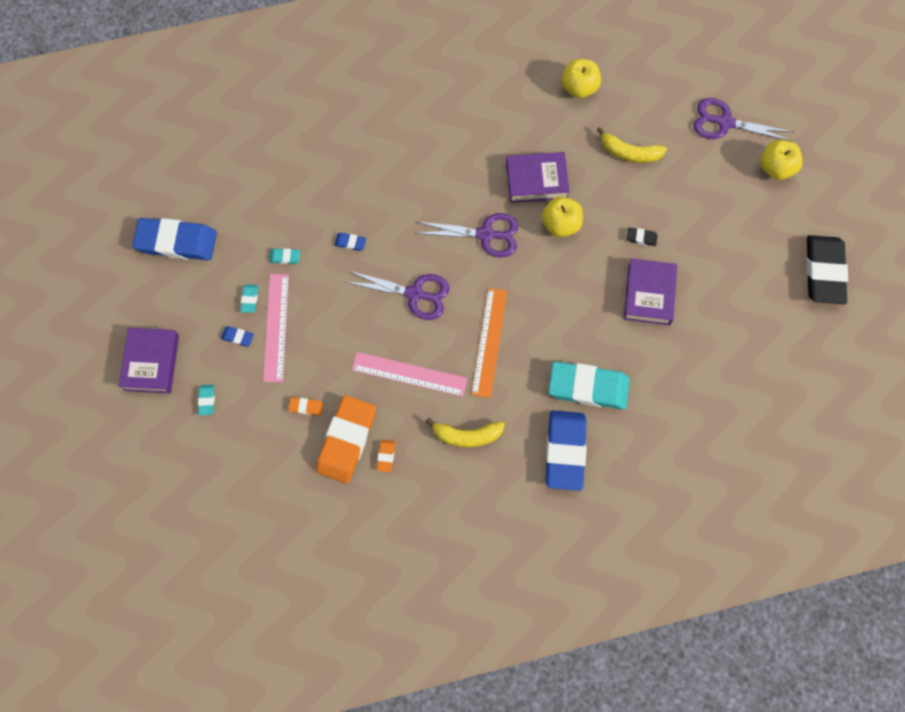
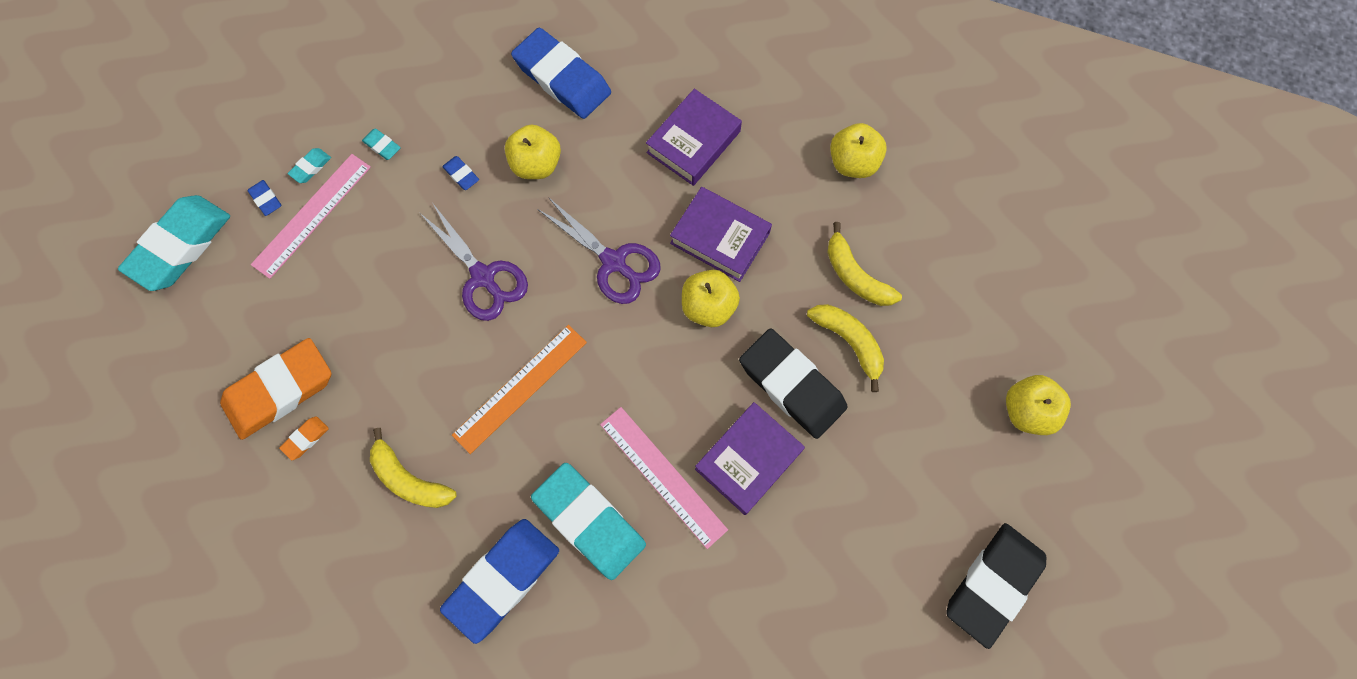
camera: 35 degrees right, 0 degrees up
purple book [119,328,179,393] -> purple book moved to [646,89,742,186]
blue eraser [132,218,217,260] -> blue eraser moved to [511,28,611,119]
turquoise eraser [198,385,215,415] -> turquoise eraser [118,195,230,291], size x2.47
orange eraser [288,398,323,416] -> none
pink ruler [352,352,468,397] -> pink ruler moved to [600,407,728,549]
black eraser [627,227,658,246] -> black eraser [739,328,848,439], size x2.47
purple scissors [693,98,793,141] -> none
none -> yellow apple [505,125,561,179]
none -> yellow banana [807,304,884,392]

